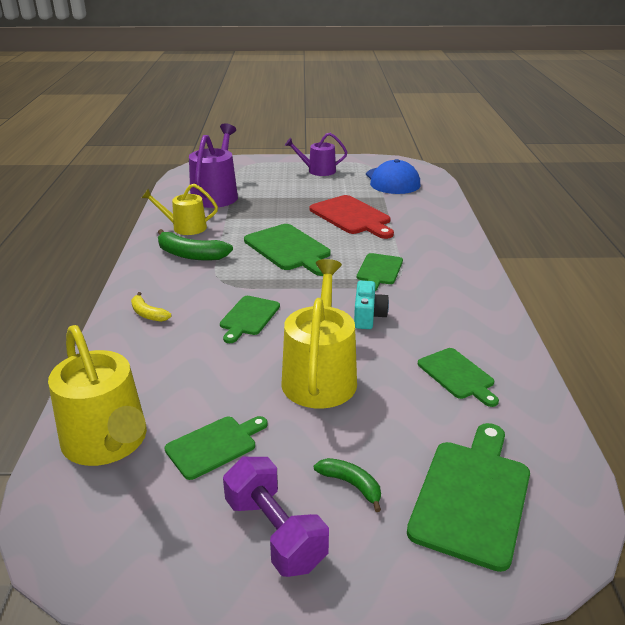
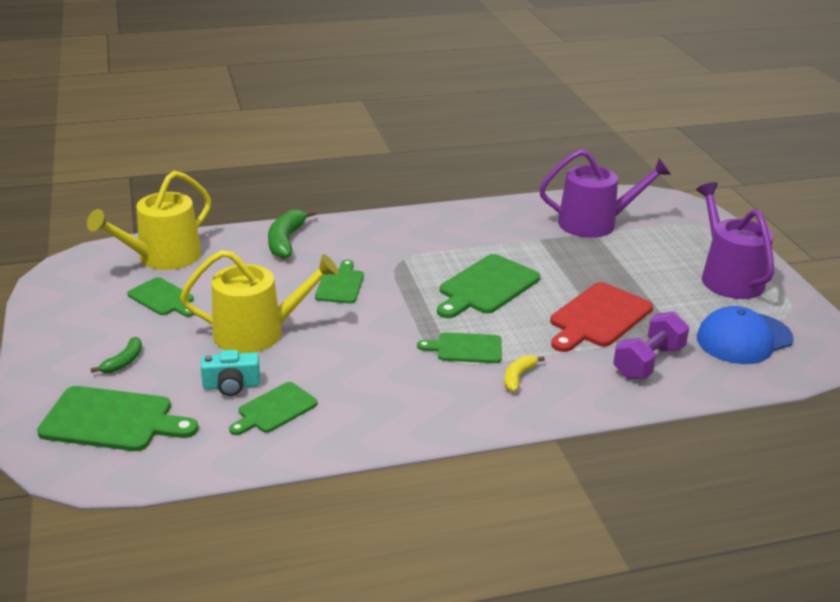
camera: 75 degrees right, 0 degrees up
yellow banana [131,292,171,322] -> yellow banana moved to [504,355,545,392]
yellow watering can [142,184,218,235] -> none
green banana [158,229,233,260] -> green banana moved to [268,209,316,259]
green cutting board [220,296,280,343] -> green cutting board turned 90 degrees clockwise [315,260,364,303]
purple dumbbell [223,457,329,577] -> purple dumbbell moved to [613,312,690,379]
purple watering can [285,133,347,176] -> purple watering can [696,182,774,299], size x1.59
turquoise camera [354,281,389,329] -> turquoise camera moved to [200,350,260,396]

